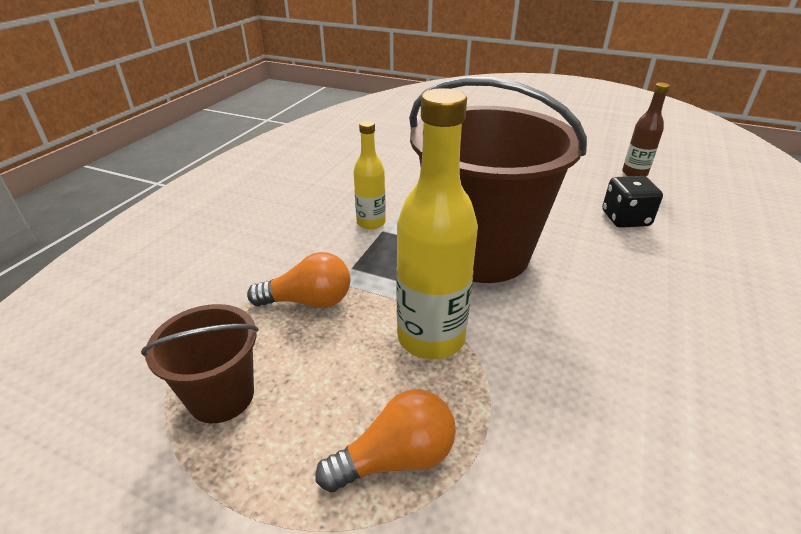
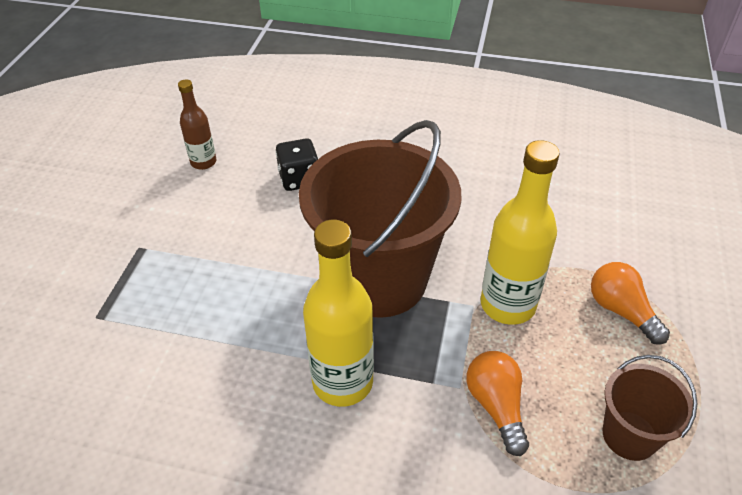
camera: 100 degrees left, 10 degrees up
yellow bottle [354,121,386,230] -> yellow bottle [303,220,374,407], size x1.75

